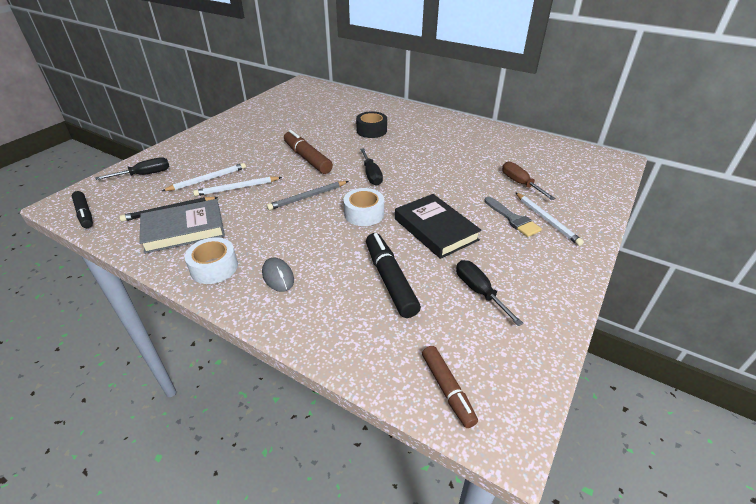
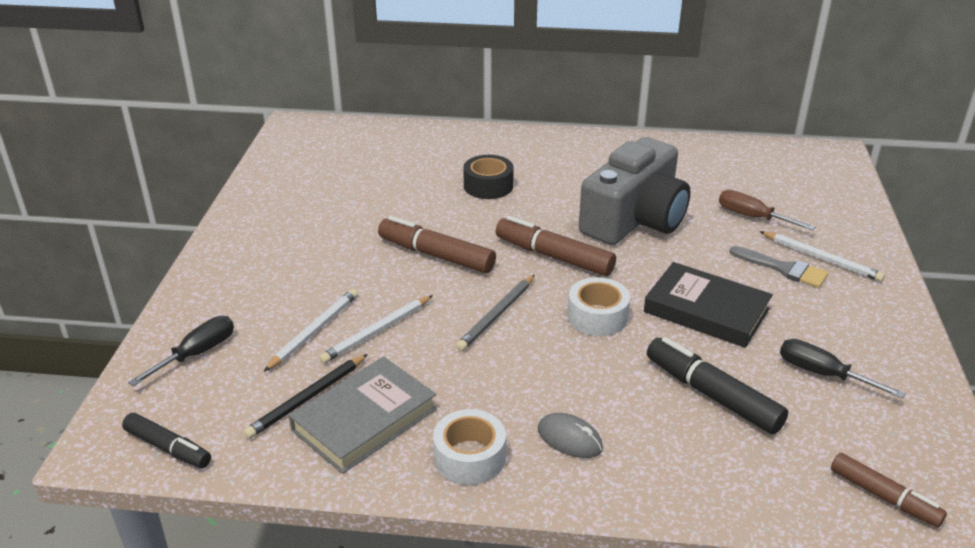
camera: 25 degrees left, 5 degrees down
black screwdriver [360,148,383,186] -> brown marker [496,216,616,276]
none -> grey camera [579,137,691,245]

